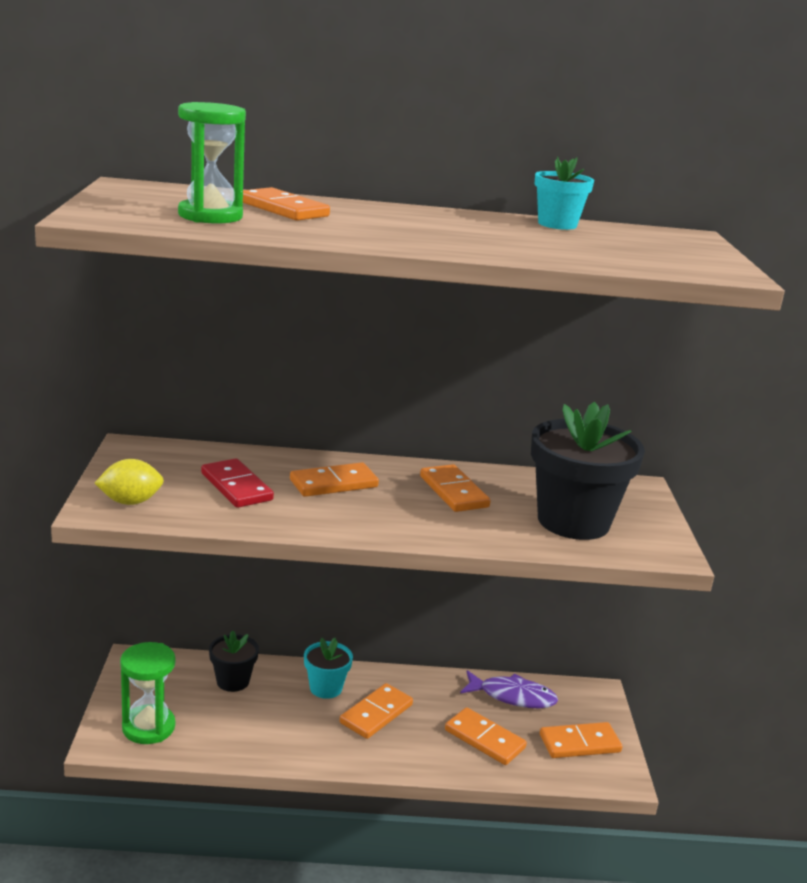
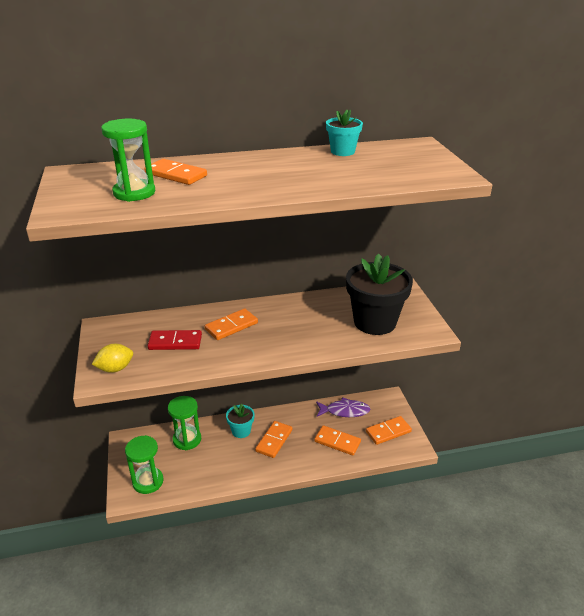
camera: 10 degrees left, 10 degrees up
red domino [201,458,274,508] -> red domino turned 45 degrees counterclockwise [147,330,202,350]
black flower pot [209,630,259,692] -> green hourglass [168,396,201,450]
orange domino [420,464,491,512] -> none

